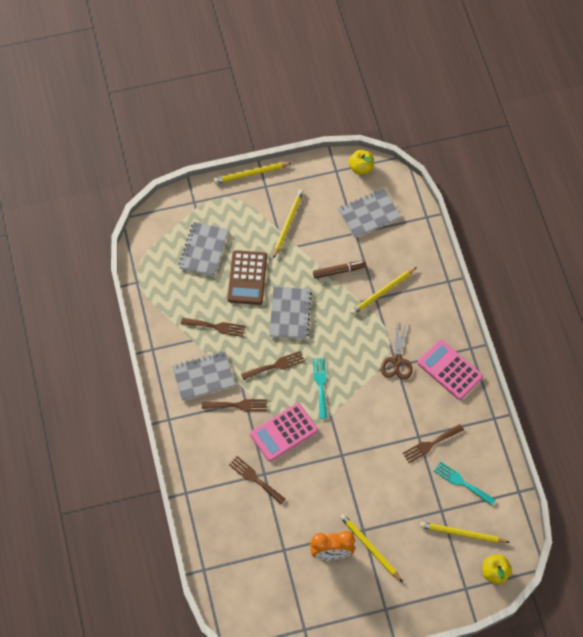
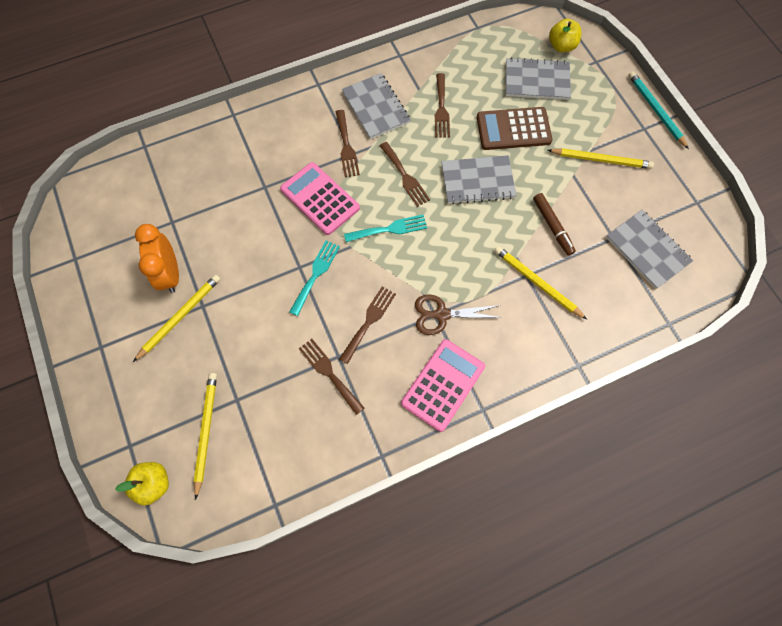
camera: 80 degrees right, 5 degrees up
yellow pencil [214,163,291,184] -> turquoise pencil [628,71,689,149]
brown fork [229,456,286,504] -> brown fork moved to [339,286,396,364]
yellow apple [348,150,374,175] -> yellow apple moved to [549,19,581,52]
turquoise fork [434,461,496,506] -> turquoise fork moved to [289,240,340,316]

